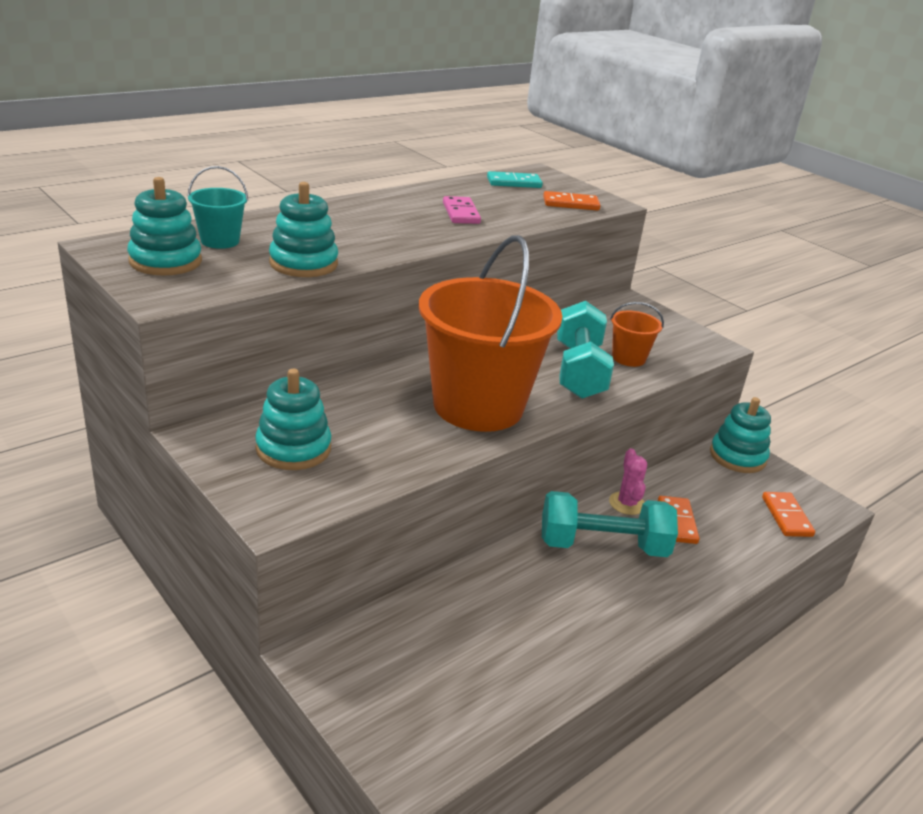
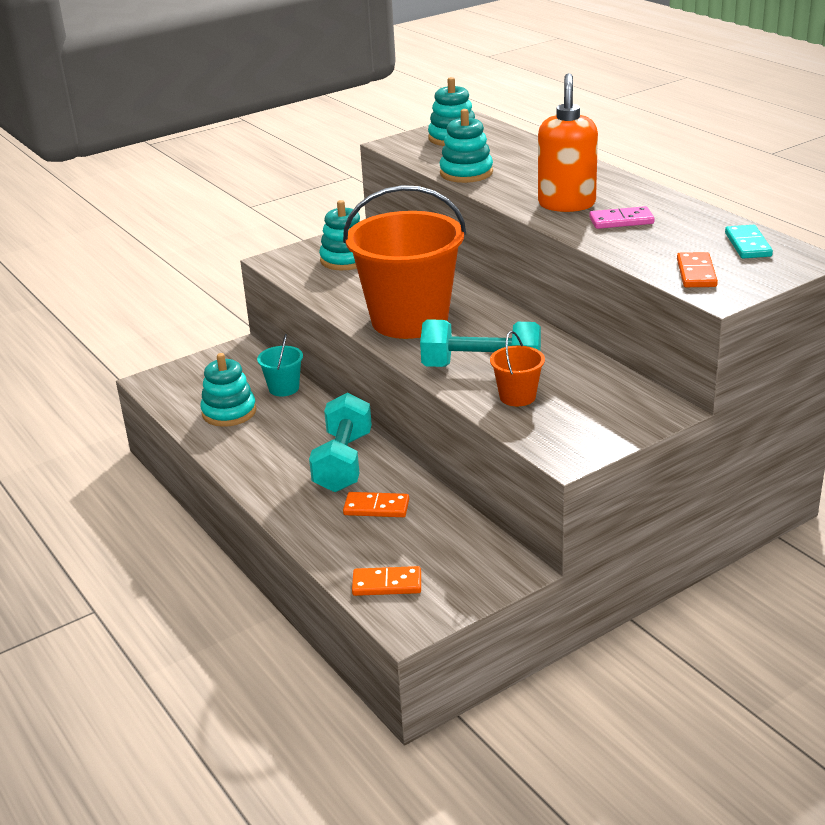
camera: 100 degrees right, 0 degrees up
turquoise bucket [187,166,248,249] -> turquoise bucket moved to [257,334,303,397]
pink cactus [609,448,647,515] -> none
turquoise stacking toy [710,397,771,473] -> turquoise stacking toy moved to [200,353,256,427]
none -> orange soap dispenser [538,73,598,212]

